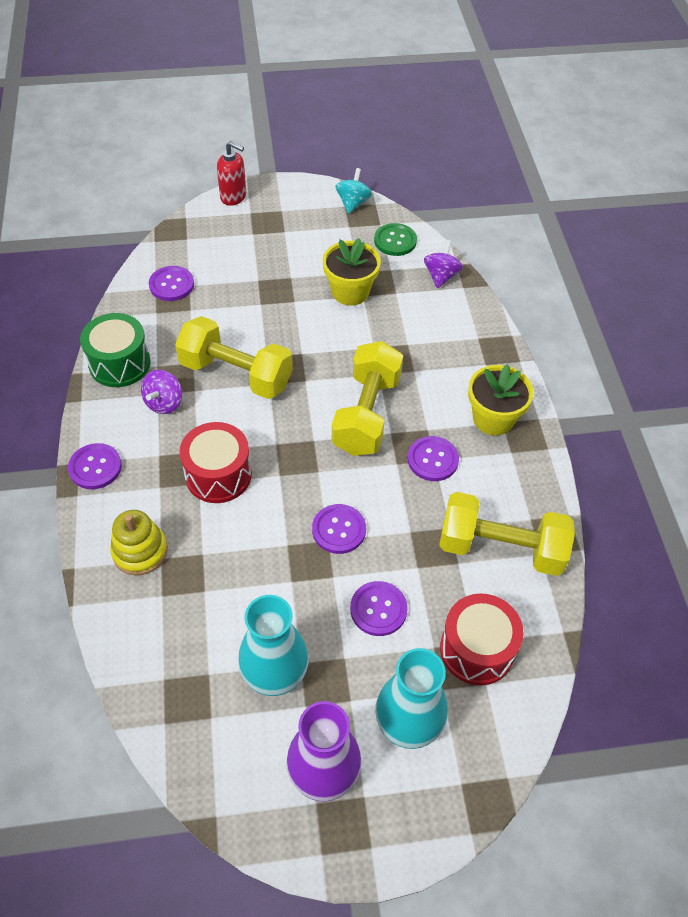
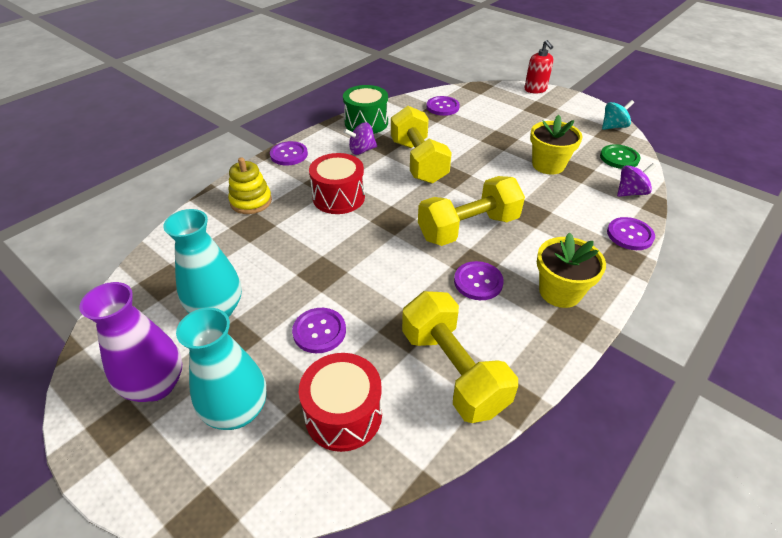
camera: 50 degrees right, 10 degrees down
purple button [312,504,366,554] -> purple button moved to [607,217,655,250]

